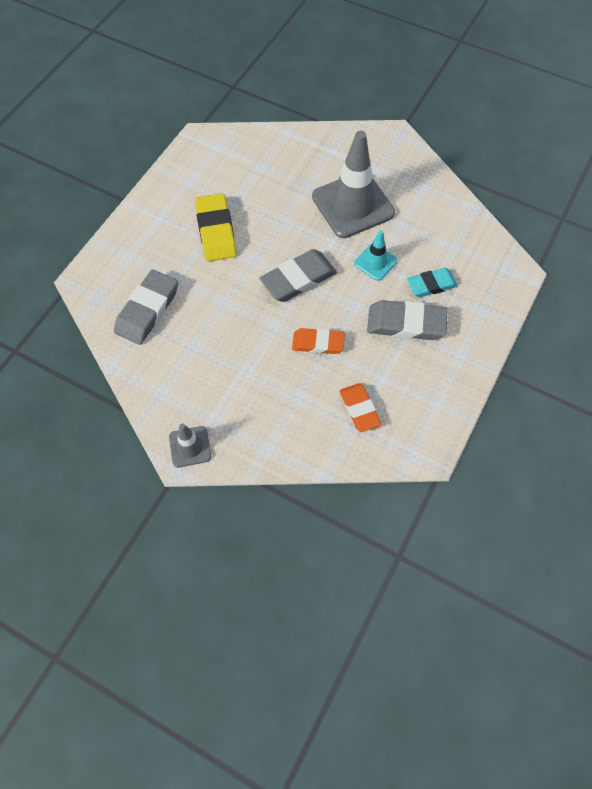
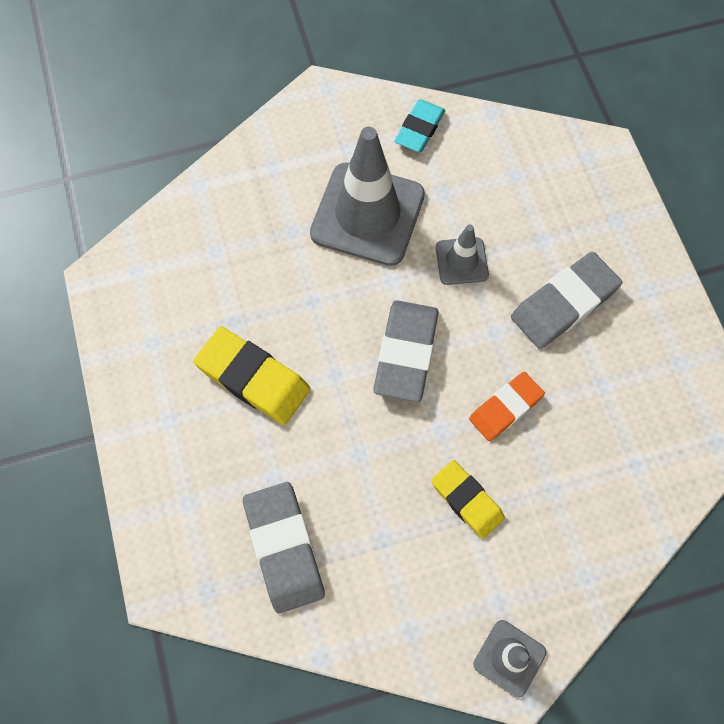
camera: 45 degrees left, 5 degrees up
orange eraser [340,383,381,432] -> none
turquoise traffic cone [354,230,398,281] -> grey traffic cone [436,224,489,285]
turquoise eraser [407,268,458,297] -> turquoise eraser moved to [394,99,445,152]
none -> yellow eraser [431,460,505,539]

